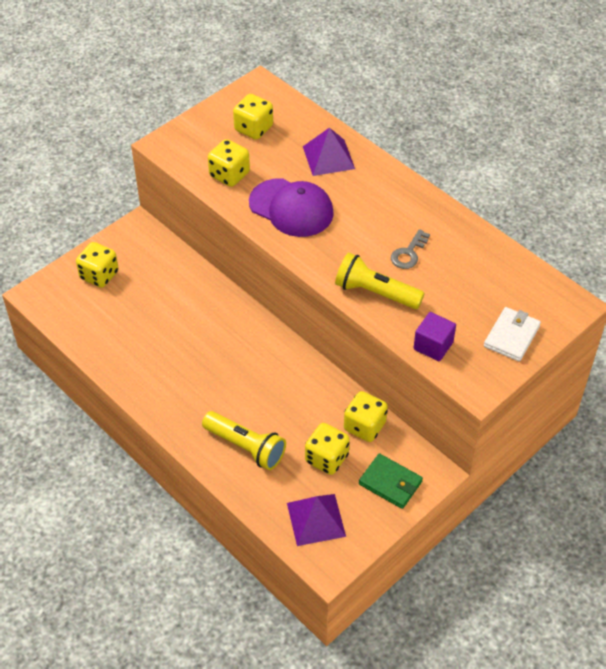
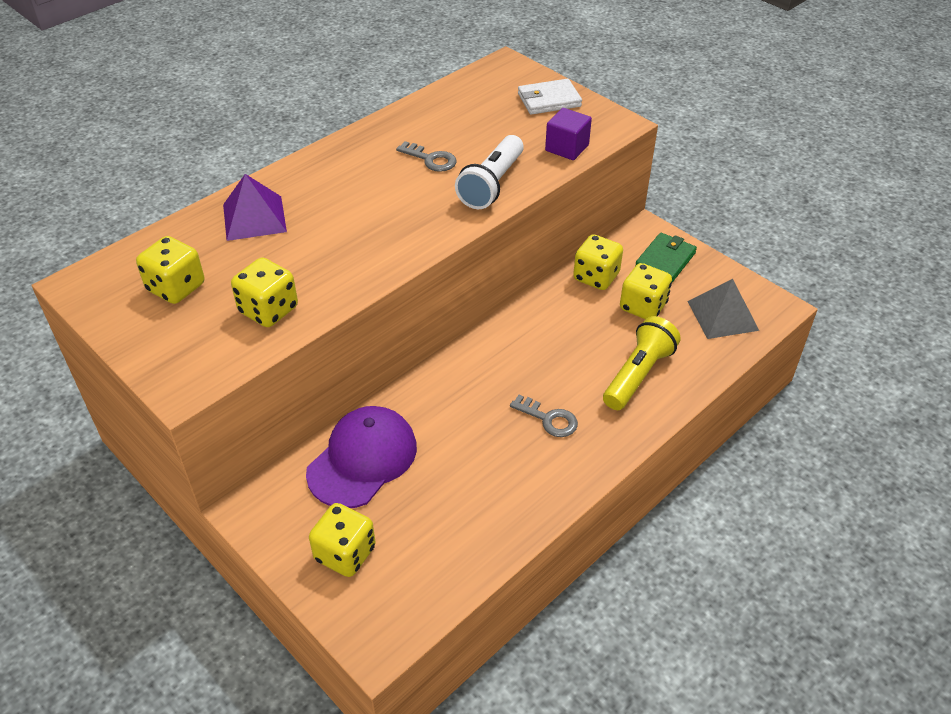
camera: 90 degrees left, 5 degrees down
purple cap [249,178,334,237] -> purple cap moved to [306,406,417,508]
purple pyramid [287,494,346,546] -> grey pyramid [687,279,759,339]
yellow flashlight [335,253,424,309] -> white flashlight [455,135,524,209]
white wallet [484,307,541,362] -> white wallet turned 45 degrees counterclockwise [518,79,582,115]
none -> grey key [510,395,578,437]

